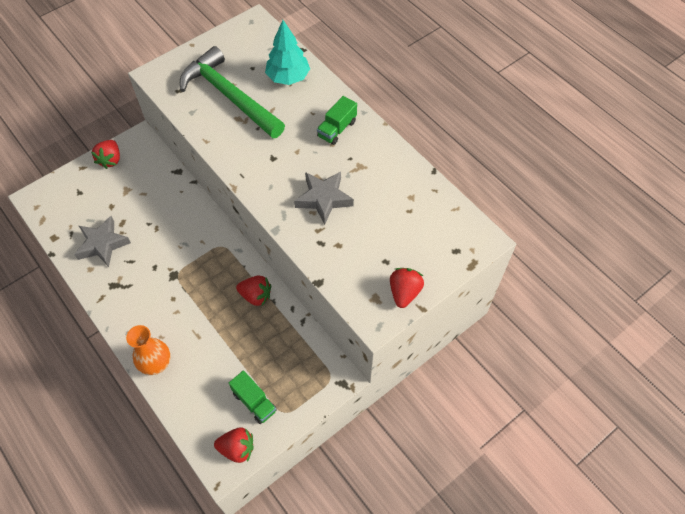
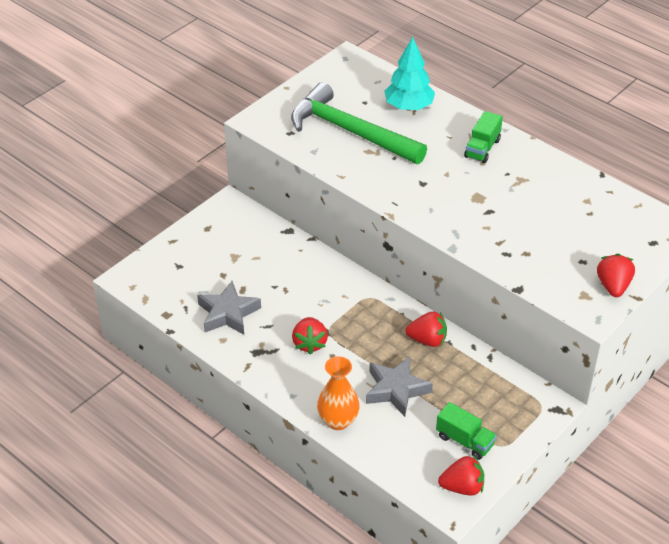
camera: 10 degrees left, 15 degrees down
red strawberry [91,140,120,169] -> red strawberry moved to [292,317,328,355]
grey star [294,171,354,225] -> grey star moved to [366,356,433,417]

